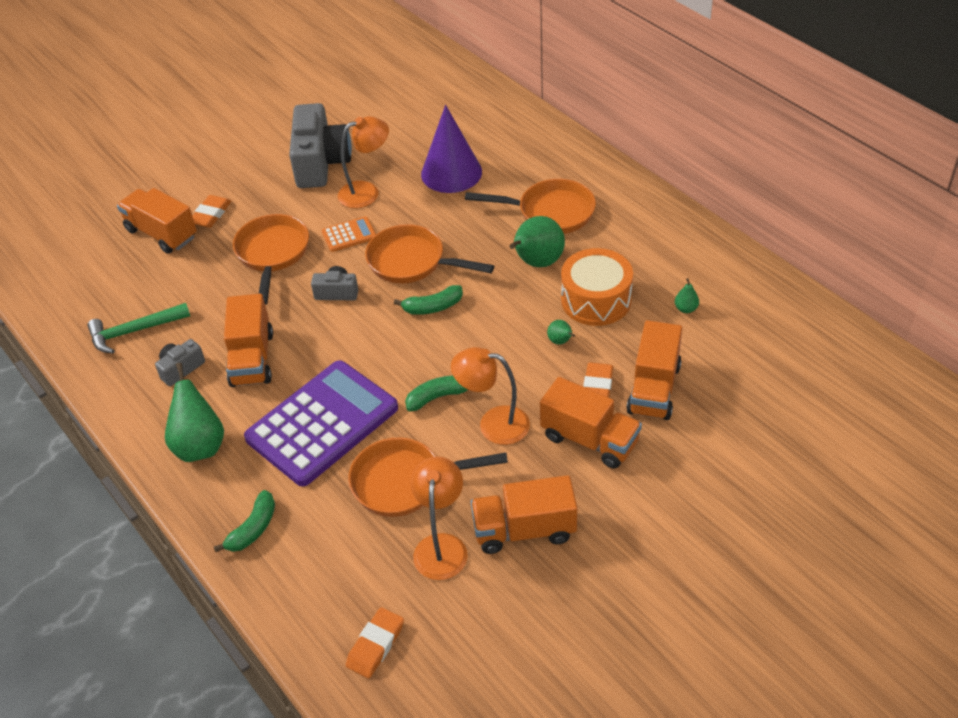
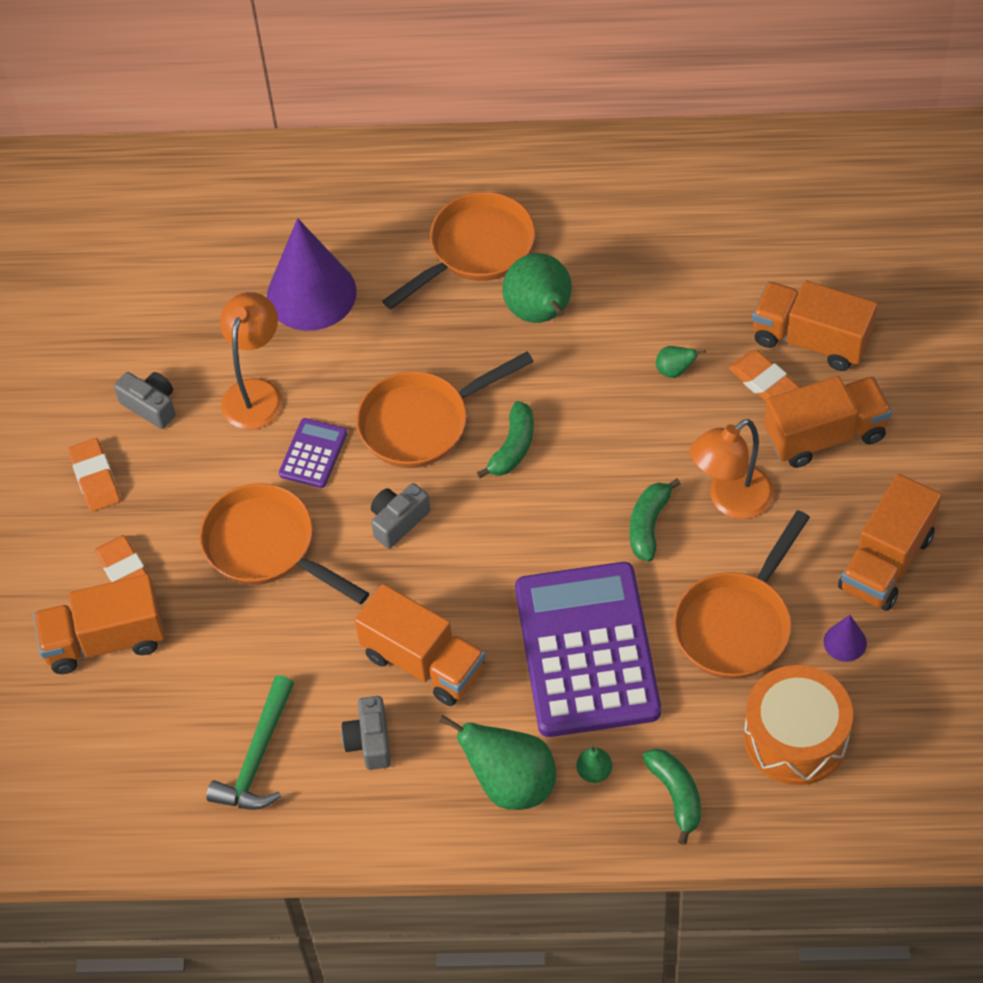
camera: 50 degrees left, 10 degrees up
grey camera [289,103,352,188] -> grey camera [114,372,175,429], size x0.48
orange calculator [322,216,376,252] -> purple calculator [279,418,347,488]
orange eraser [346,607,404,679] -> orange eraser moved to [68,438,120,512]
orange lamp [410,457,468,580] -> purple cone [824,615,867,662]
orange drum [561,248,633,326] -> orange drum moved to [744,665,853,785]
orange truck [626,320,682,420] -> orange truck turned 150 degrees clockwise [752,281,877,371]
green pear [675,278,699,313] -> green pear moved to [576,745,612,783]

